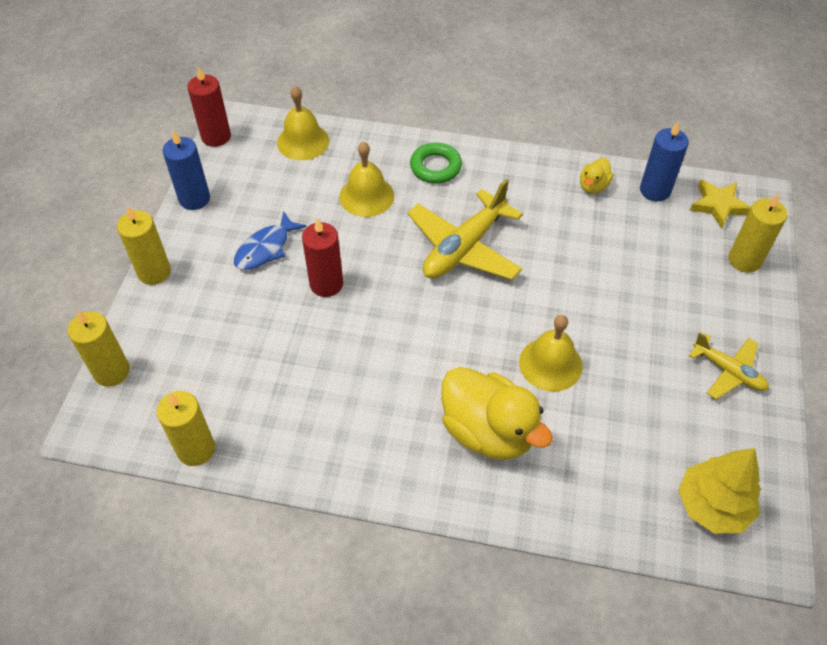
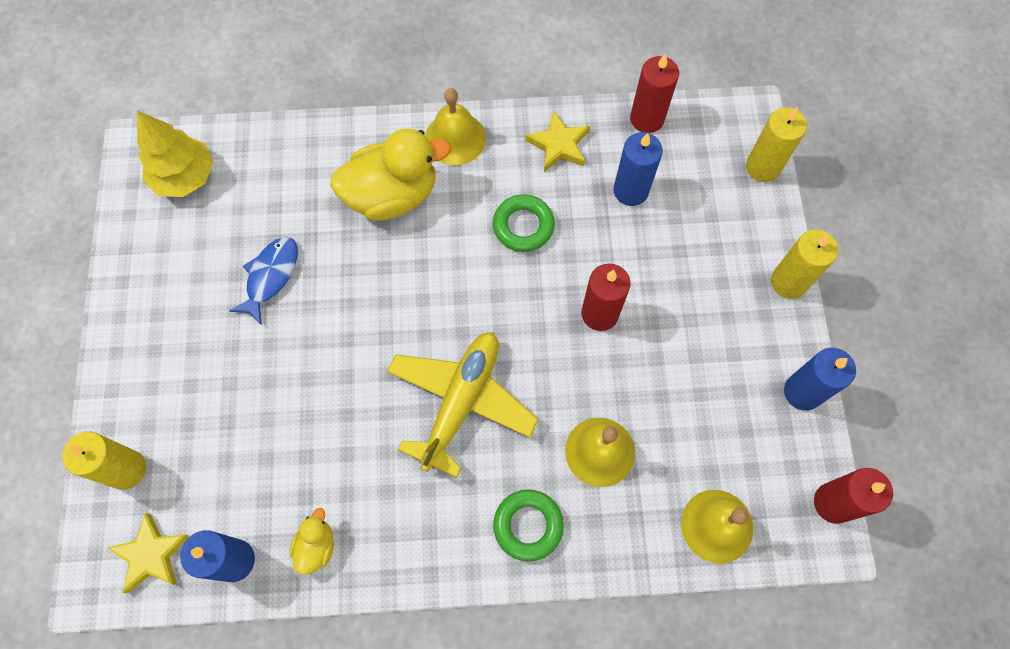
camera: 165 degrees right, 15 degrees up
yellow candle [157,391,215,466] -> red candle [630,54,679,133]
blue fish [234,211,307,270] -> blue fish moved to [229,237,298,325]
yellow duck [441,367,553,460] -> yellow duck turned 135 degrees clockwise [330,128,451,221]
yellow bell [519,315,582,392] -> yellow bell moved to [425,88,486,165]
yellow plane [689,332,769,399] -> none
none -> green ring [493,194,555,252]
none -> yellow star [525,110,590,172]
none -> blue candle [613,132,663,206]

